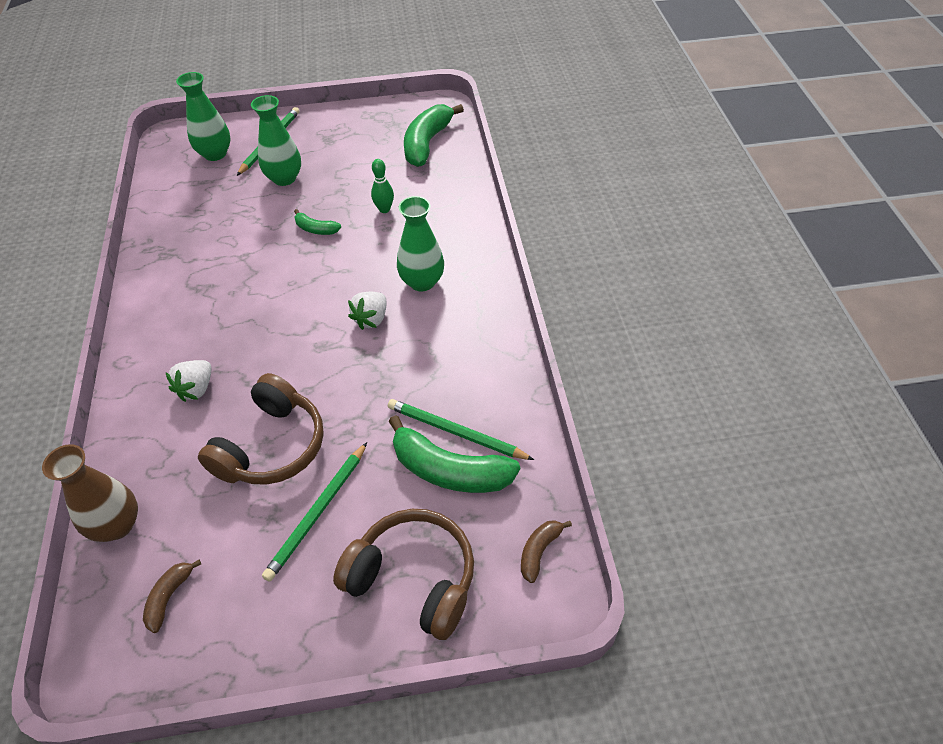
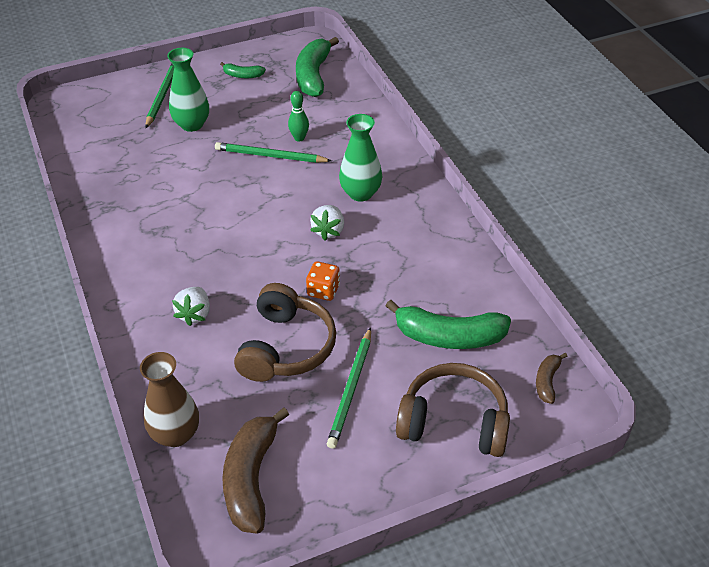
camera: 15 degrees left, 5 degrees down
brown banana [143,560,201,633] -> brown banana [222,407,289,534], size x2.00
green vase [176,72,231,161] -> none
green banana [294,209,341,235] -> green banana moved to [220,62,266,78]
green pencil [388,399,534,460] -> green pencil moved to [215,142,332,163]
none -> orange dice [306,261,340,301]

